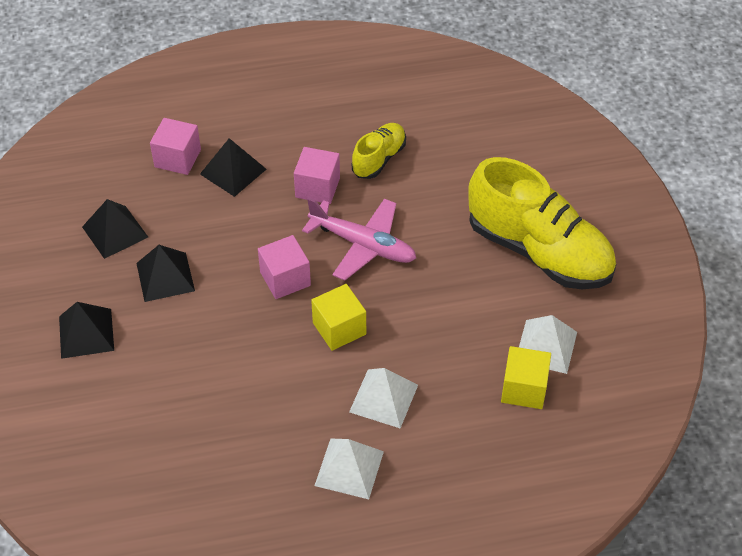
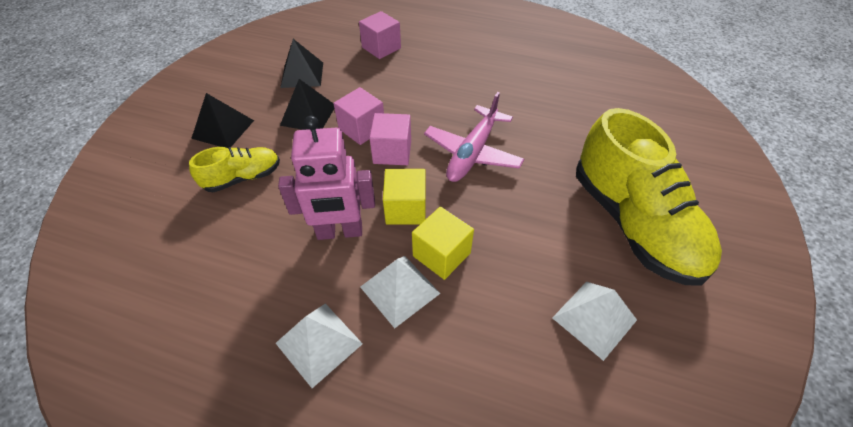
camera: 30 degrees right, 0 degrees up
black pyramid [200,138,266,197] -> none
pink cube [294,147,340,204] -> pink cube moved to [333,87,384,145]
pink plane [302,198,416,281] -> pink plane turned 60 degrees clockwise [424,92,524,182]
yellow shoe [352,123,406,179] -> yellow shoe moved to [189,147,280,192]
yellow cube [501,346,551,409] -> yellow cube moved to [412,206,474,280]
none -> pink robot [278,116,375,240]

